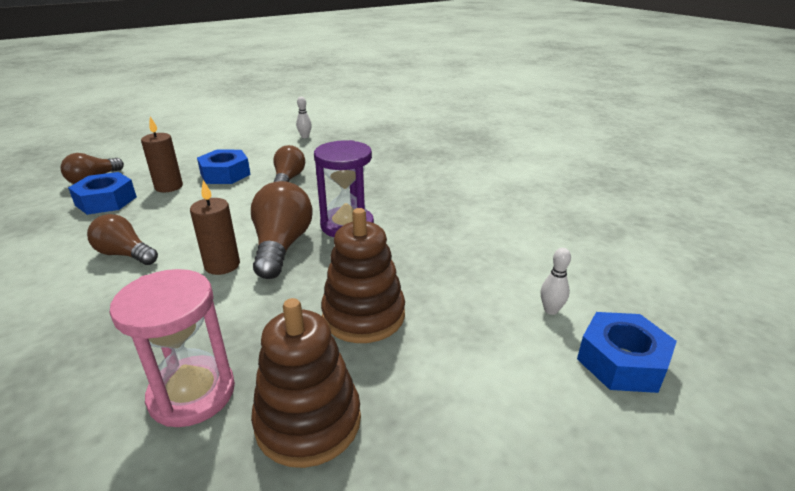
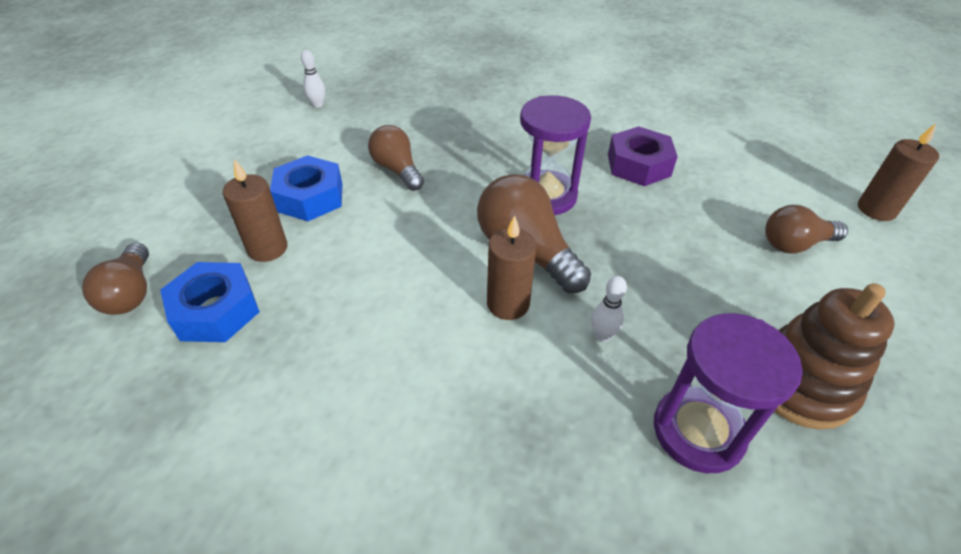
camera: 40 degrees left, 15 degrees up
brown light bulb [87,214,158,265] -> brown light bulb moved to [765,205,848,254]
pink hourglass [110,269,235,427] -> purple hourglass [654,313,803,473]
brown stacking toy [321,208,405,343] -> none
white bowling pin [541,248,571,315] -> white bowling pin moved to [591,276,627,342]
blue nut [577,312,677,393] -> brown candle [858,123,939,221]
none -> purple nut [608,126,678,186]

